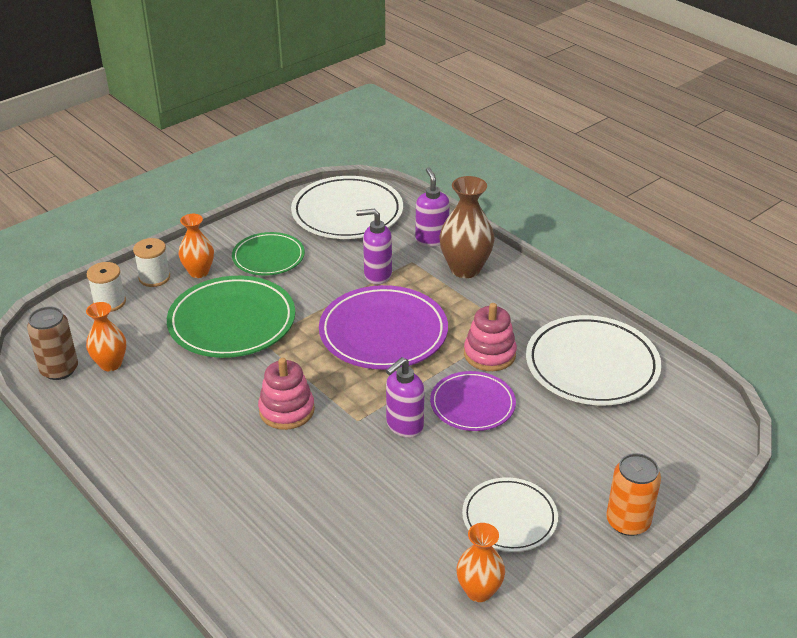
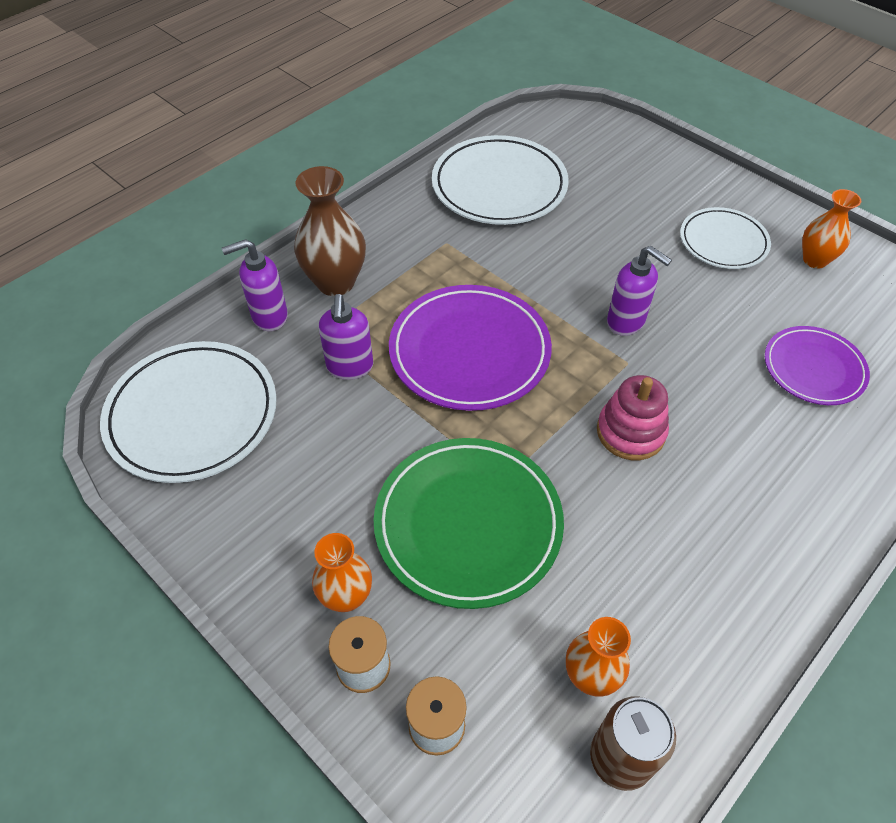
camera: 95 degrees left, 15 degrees up
green plate [232,232,305,276] -> none
purple plate [430,371,516,431] -> purple plate moved to [765,326,870,405]
pink stacking toy [464,303,517,371] -> none
orange can [606,453,661,536] -> none

